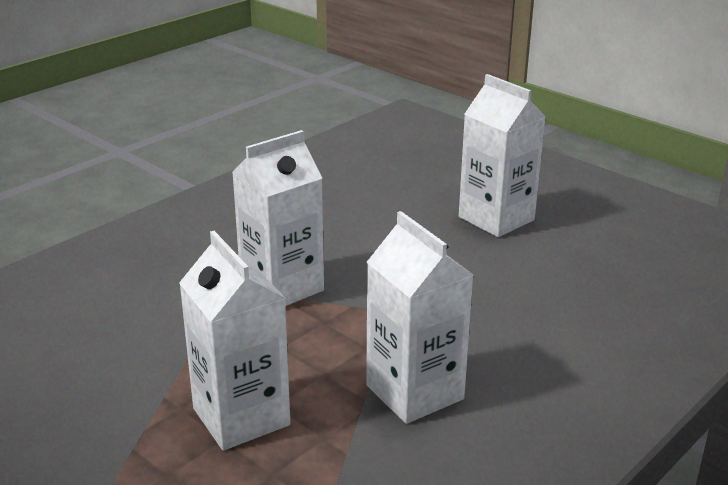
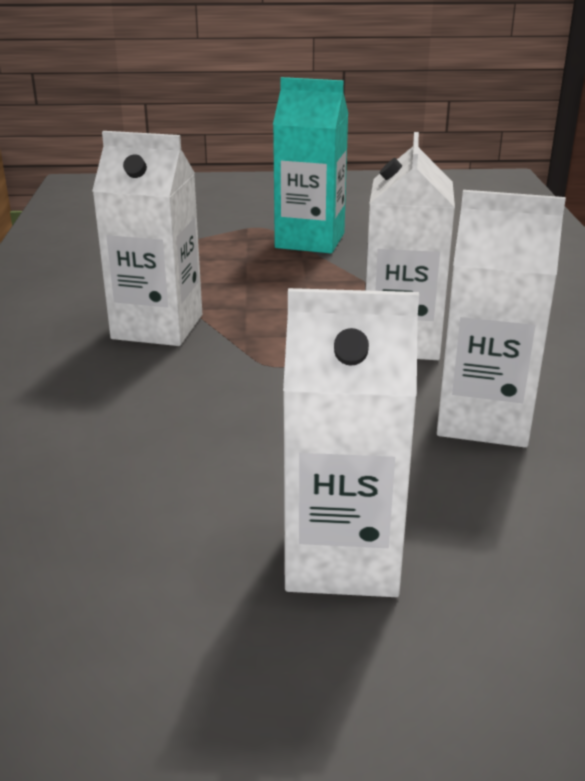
camera: 135 degrees right, 0 degrees up
white carton [179,231,290,451] -> white carton moved to [437,190,566,448]
none -> turquoise carton [273,77,348,253]

